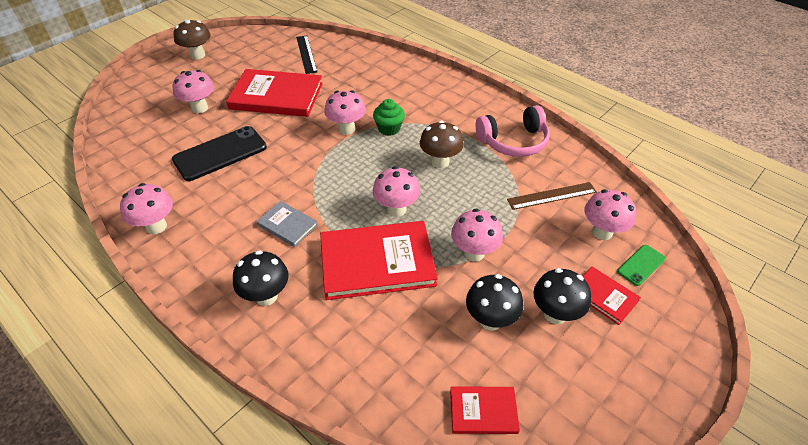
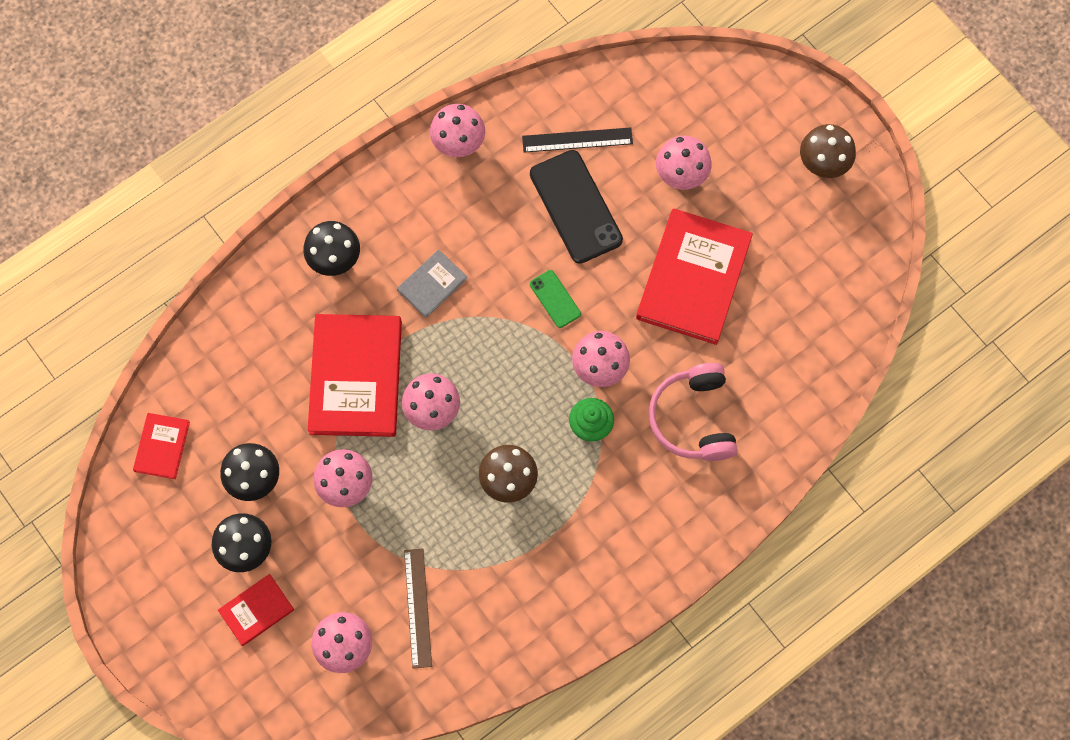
camera: 100 degrees right, 25 degrees up
black ruler [296,36,317,74] -> black ruler moved to [522,128,633,153]
pink headphones [476,105,550,157] -> pink headphones moved to [649,363,738,461]
green phone [617,245,666,286] -> green phone moved to [530,270,581,328]

